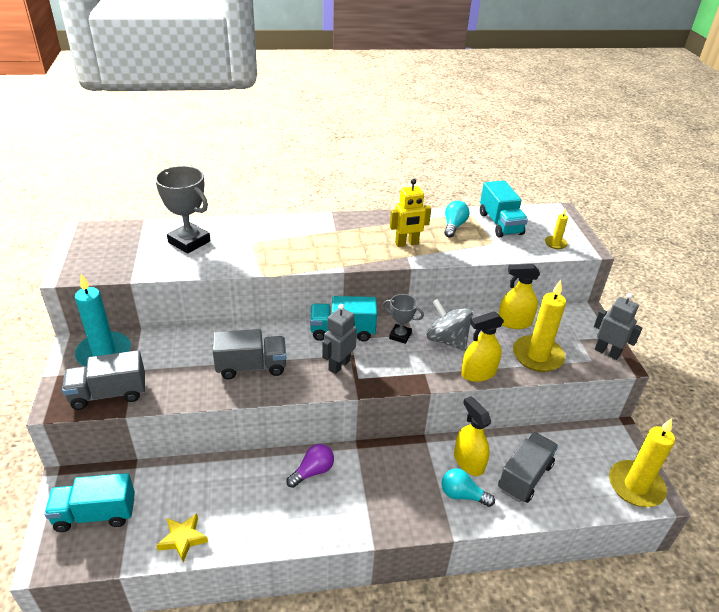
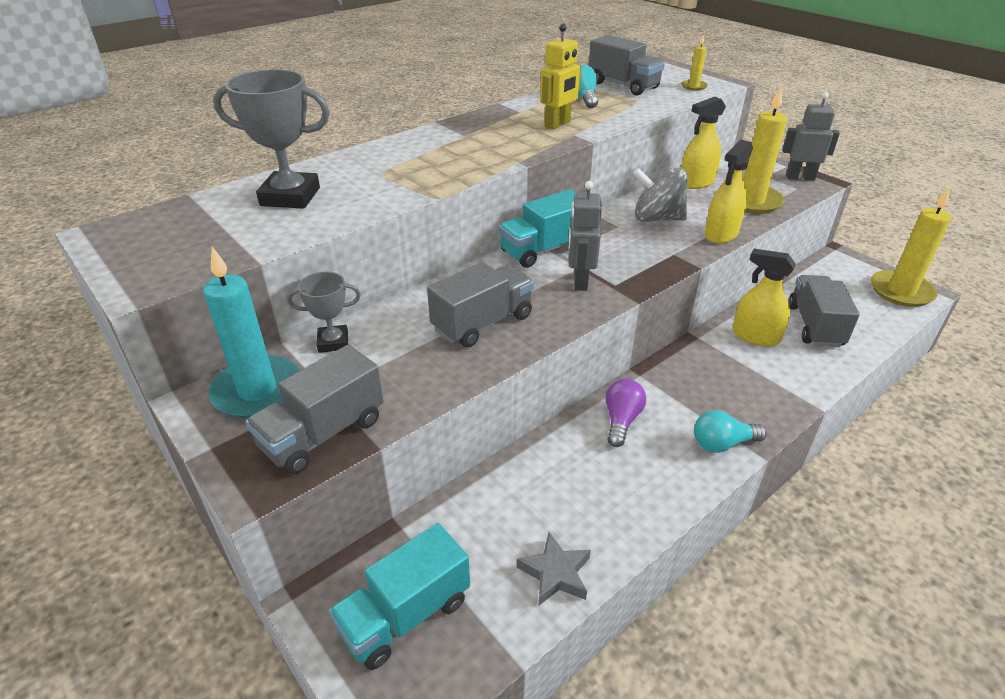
camera: 30 degrees left, 0 degrees up
yellow star [156,513,208,562] -> grey star [517,532,591,605]
grey trophy [383,294,424,344] -> grey trophy moved to [287,272,361,353]
turquoise light bulb [442,468,495,507] -> turquoise light bulb moved to [694,410,767,453]
turquoise truck [480,180,528,237] -> grey truck [589,35,665,95]

